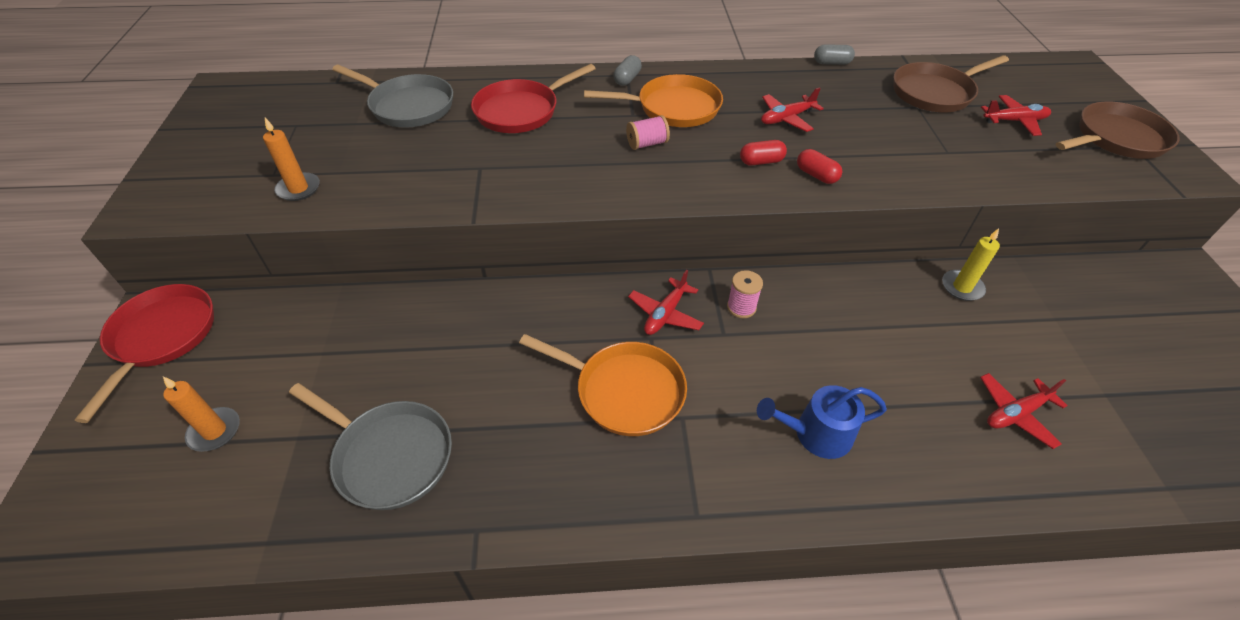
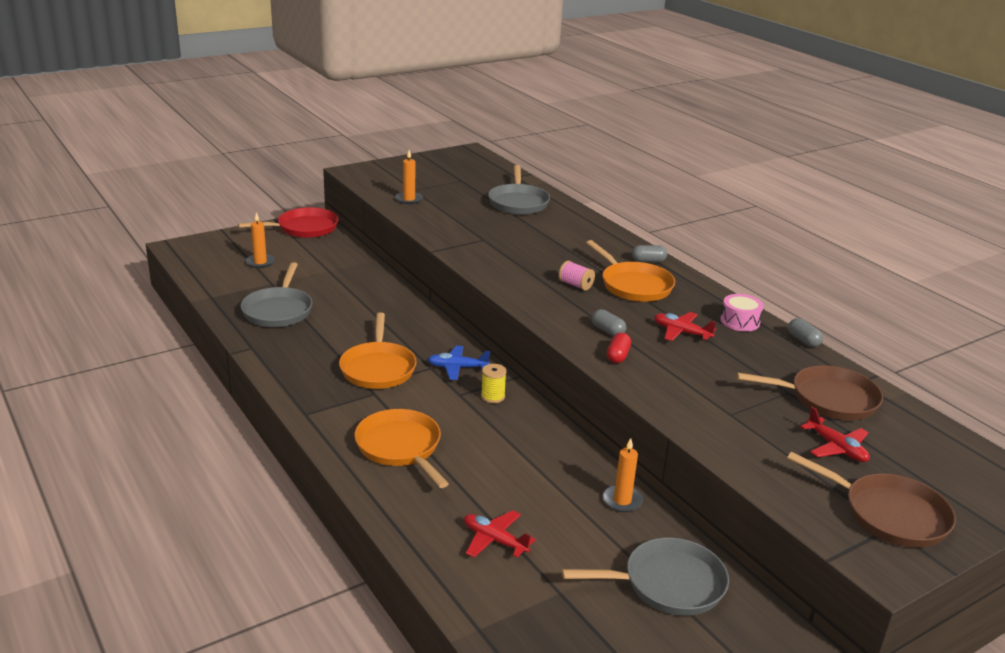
camera: 60 degrees right, 20 degrees down
red pan [471,64,596,133] -> none
red plane [628,270,704,335] -> blue plane [428,346,490,380]
pink spool [727,270,763,318] -> yellow spool [481,364,507,403]
red capsule [740,140,787,166] -> grey capsule [592,309,626,336]
blue watering can [757,385,887,459] -> orange pan [354,409,449,488]
brown pan [893,55,1009,112] -> brown pan turned 150 degrees clockwise [737,365,883,420]
yellow candle [942,228,1000,301] -> orange candle [603,438,643,512]
none -> grey pan [562,538,729,616]
none -> pink drum [720,294,764,331]

